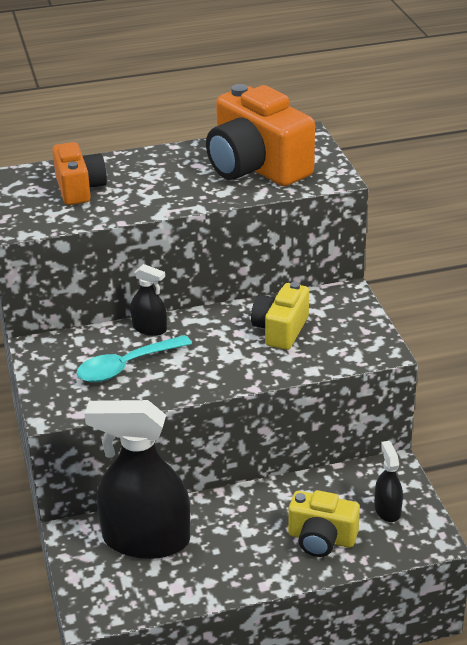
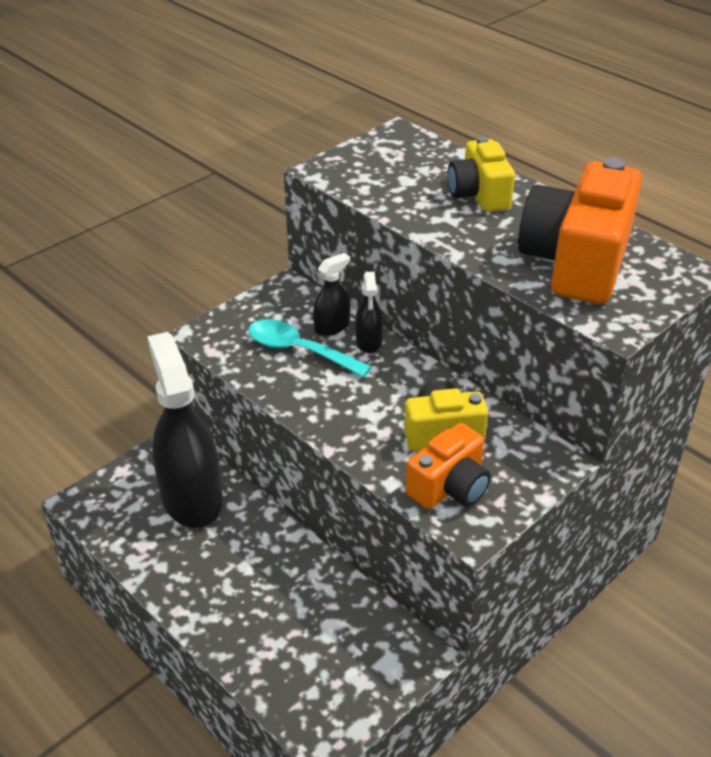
camera: 60 degrees right, 5 degrees up
orange camera [52,142,107,205] -> orange camera moved to [405,423,491,509]
yellow camera [288,490,360,557] -> yellow camera moved to [447,136,515,212]
black spray bottle [375,441,403,522] -> black spray bottle moved to [313,253,350,336]

